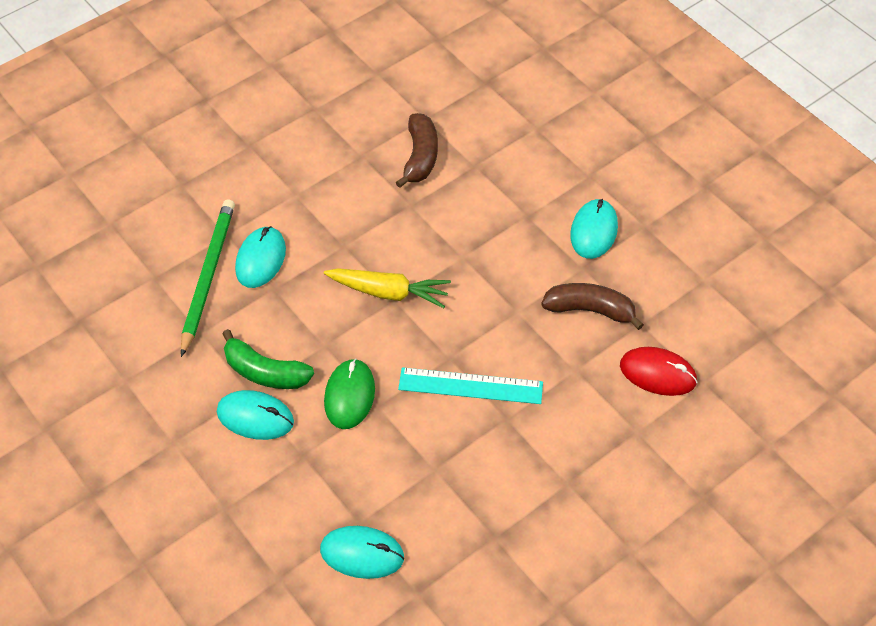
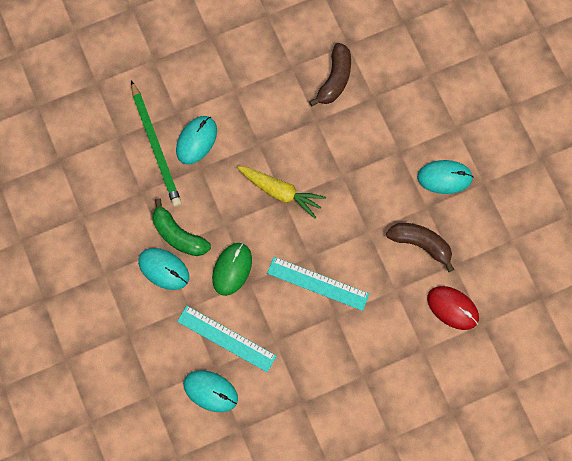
camera: 15 degrees right, 20 degrees up
green pencil [181,199,235,357] -> green pencil turned 135 degrees clockwise [131,80,182,207]
turquoise mouse [570,199,618,259] -> turquoise mouse turned 60 degrees clockwise [417,160,473,194]
none -> turquoise ruler [177,306,277,372]

